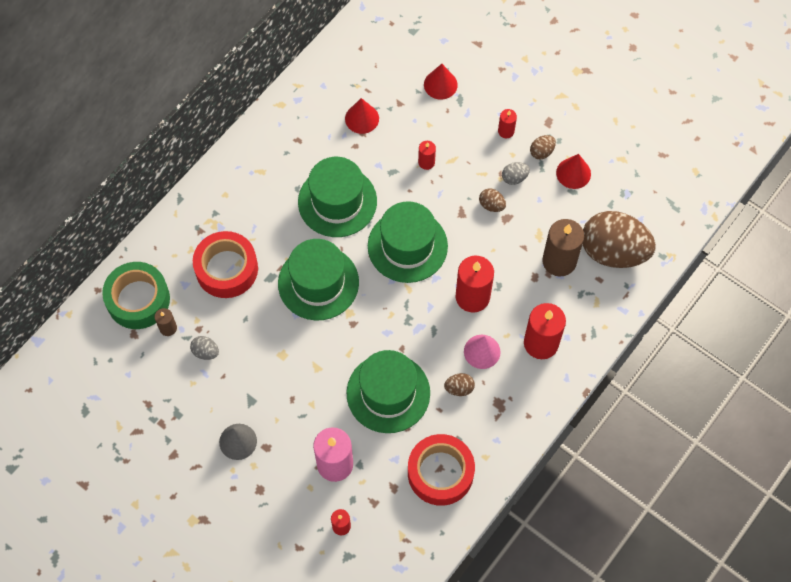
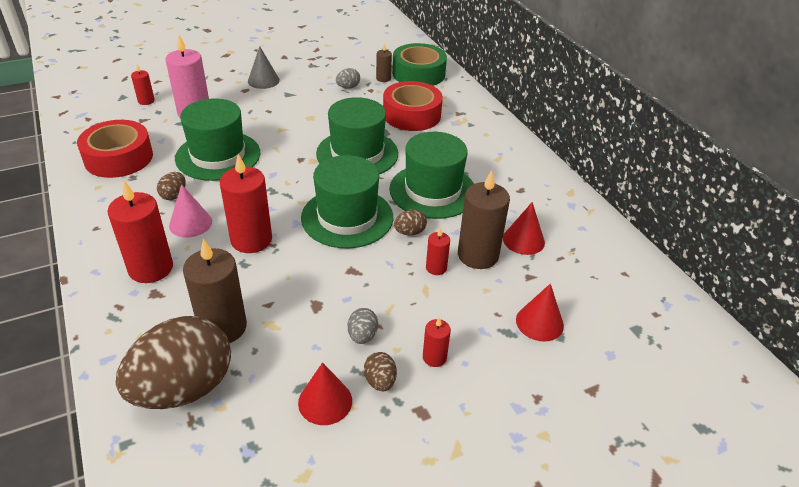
camera: 115 degrees right, 25 degrees down
brown egg [479,189,506,212] -> brown egg moved to [394,209,427,235]
none -> brown candle [458,170,510,269]

